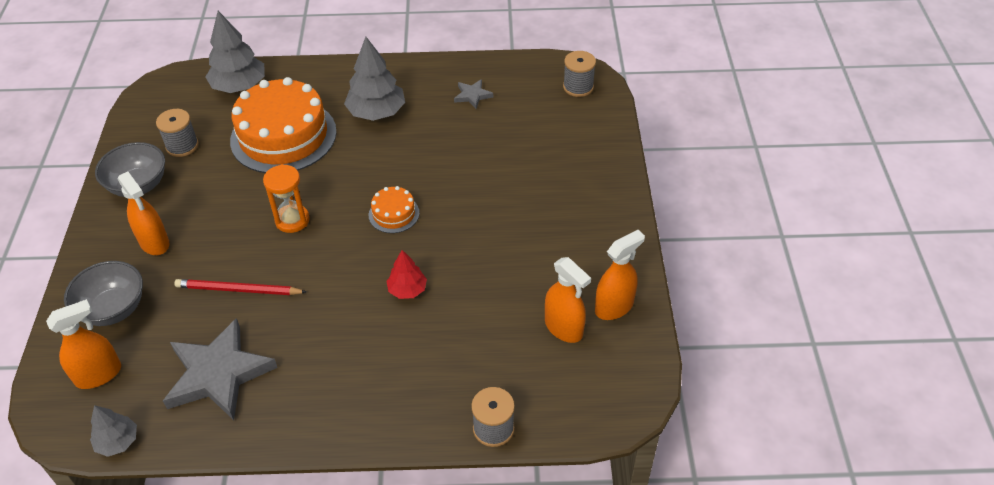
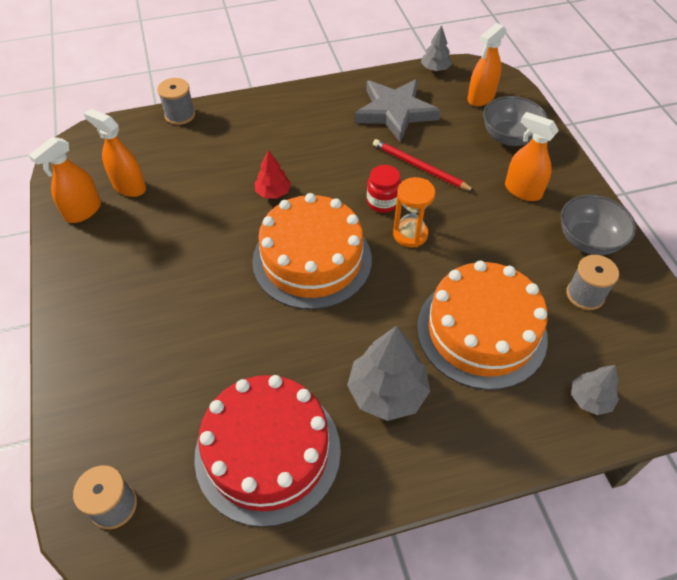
camera: 165 degrees right, 5 degrees up
red pencil [174,279,306,295] -> red pencil turned 135 degrees counterclockwise [373,139,475,191]
grey tree [206,11,265,93] -> grey tree [571,365,619,415], size x0.57
orange cake [369,186,420,233] -> orange cake [252,193,372,310], size x2.24
grey star [454,79,493,109] -> red cake [194,375,341,527]
none -> red jar [367,165,401,213]

